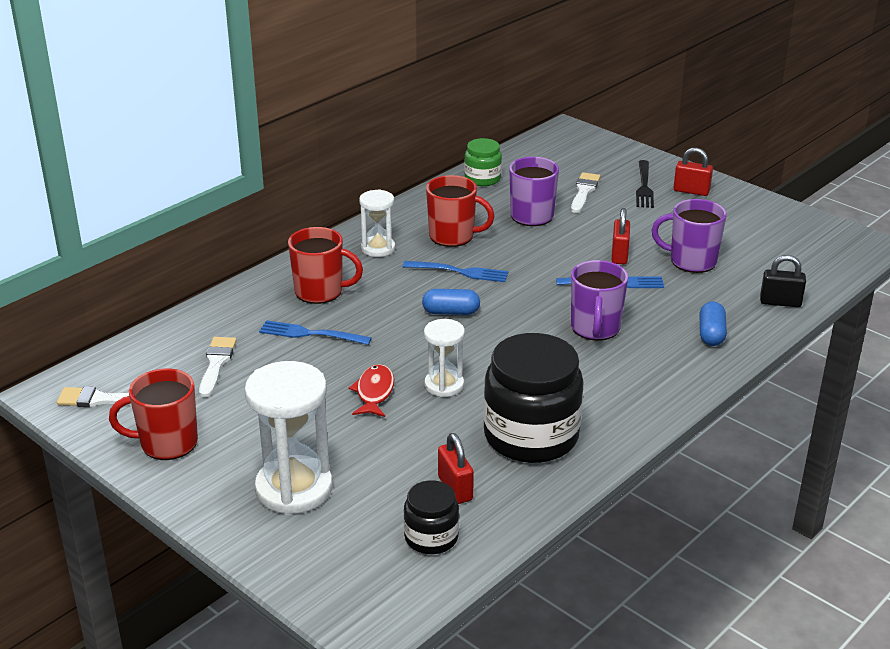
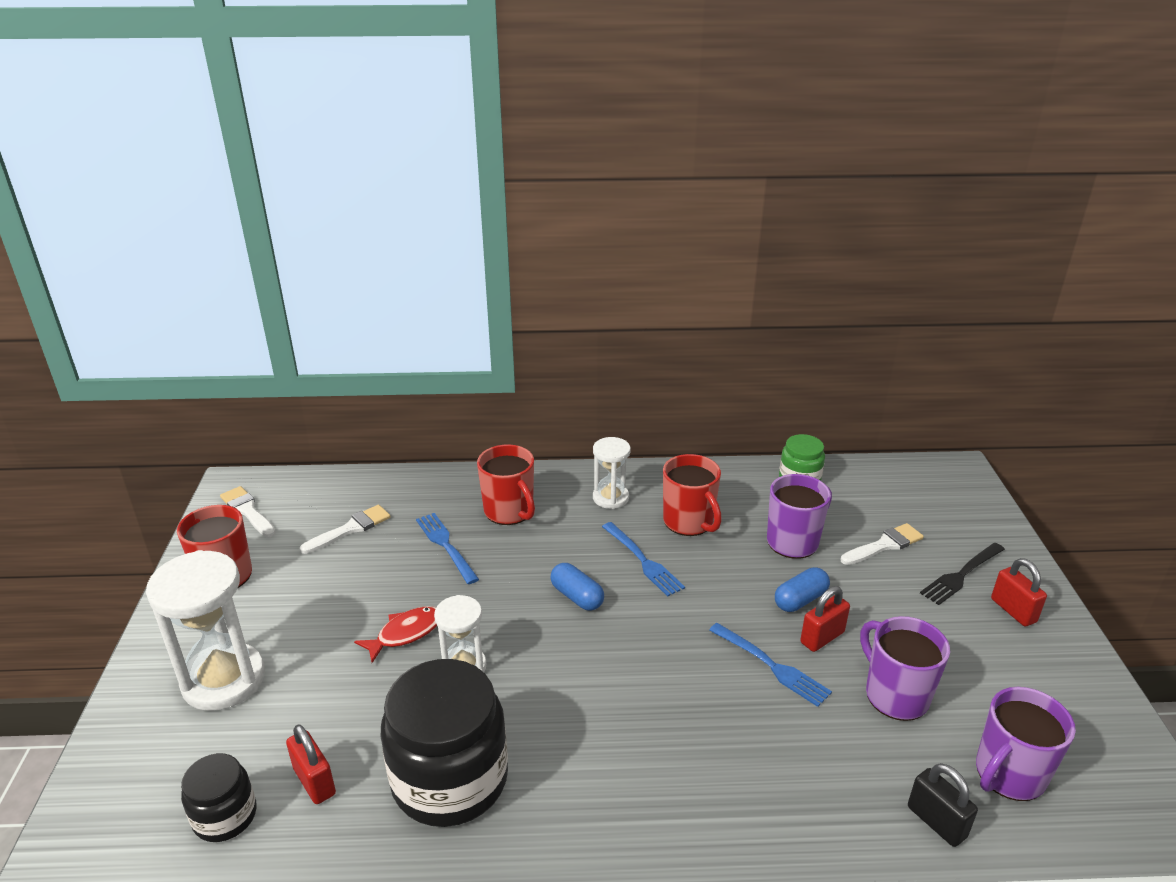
camera: 45 degrees right, 0 degrees up
red padlock [438,433,474,504] -> red padlock turned 60 degrees counterclockwise [286,725,336,804]
purple mug [571,260,628,341] -> purple mug moved to [976,687,1076,801]
blue capsule [699,301,727,346] -> blue capsule moved to [775,567,830,612]

